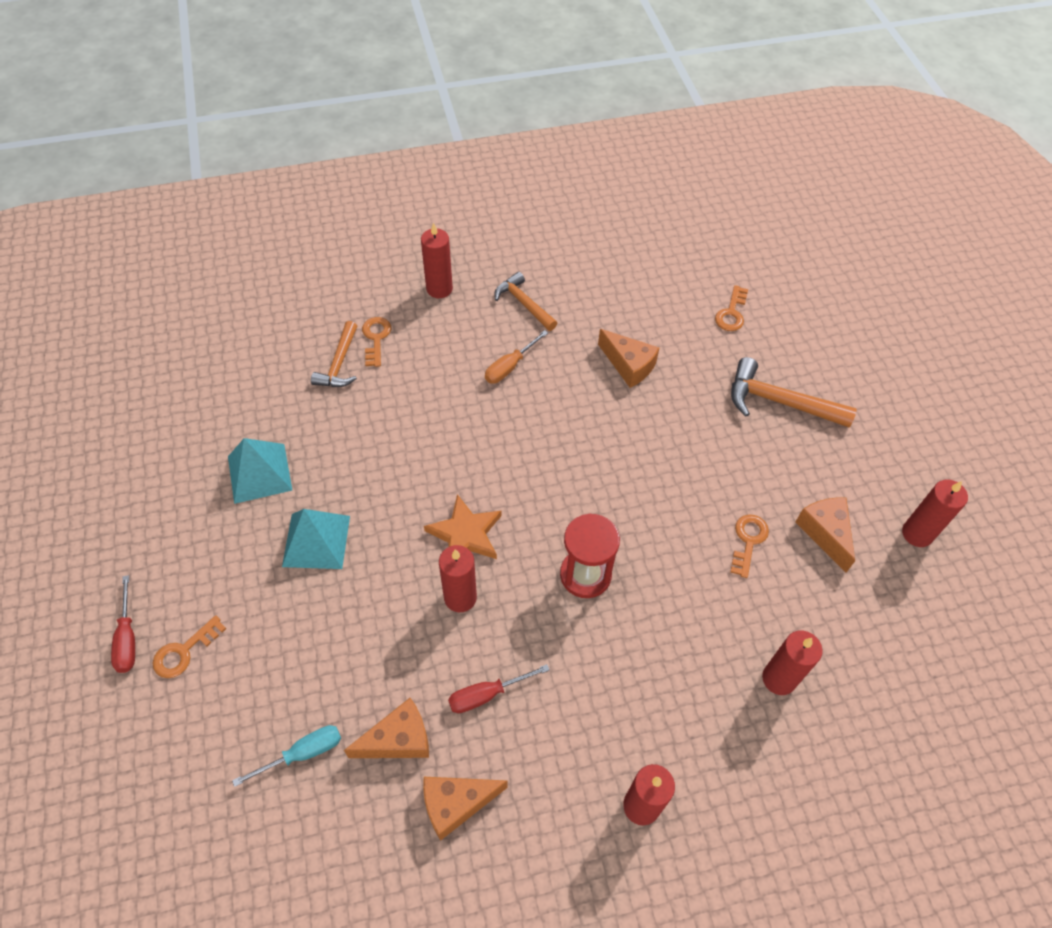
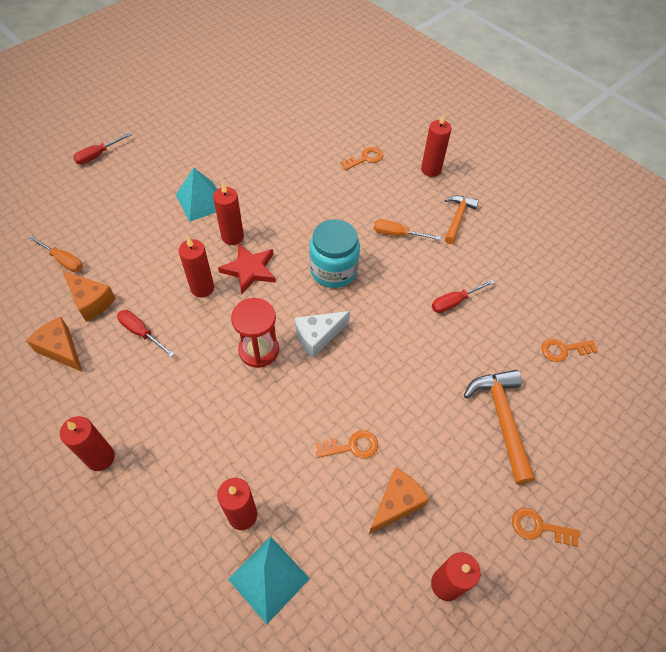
camera: 60 degrees right, 0 degrees up
orange key [153,615,227,678] -> orange key moved to [512,508,580,547]
turquoise pyramid [228,438,292,504] -> turquoise pyramid moved to [228,537,310,624]
turquoise screwdriver [232,725,341,787] -> orange screwdriver [28,235,83,272]
orange hammer [311,321,357,387] -> none
orange star [424,494,501,559] -> red star [218,244,276,294]
orange cheese [598,329,659,388] -> red screwdriver [432,280,495,313]
none -> red candle [213,183,244,245]
none -> white cheese [295,311,350,358]
none -> turquoise jar [309,219,360,288]

